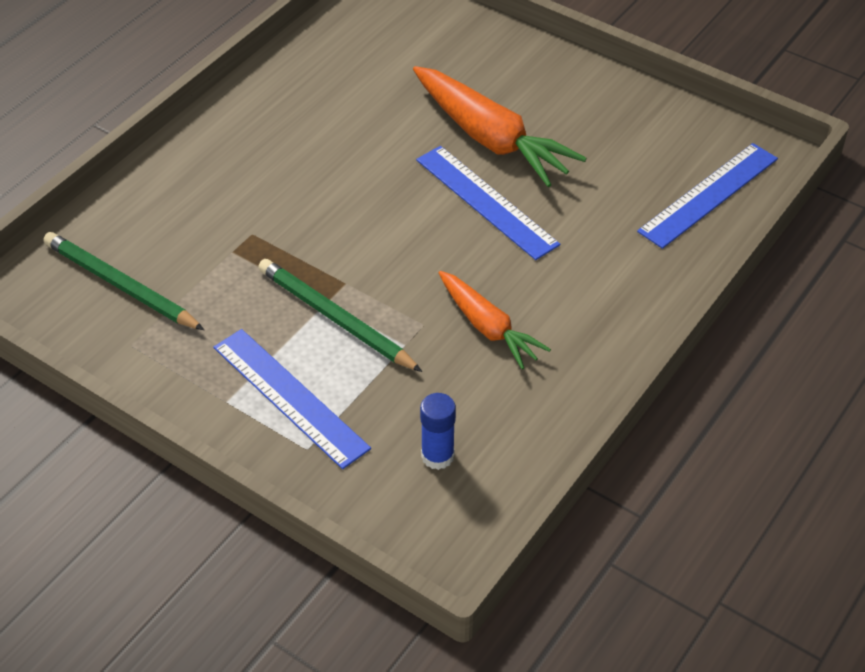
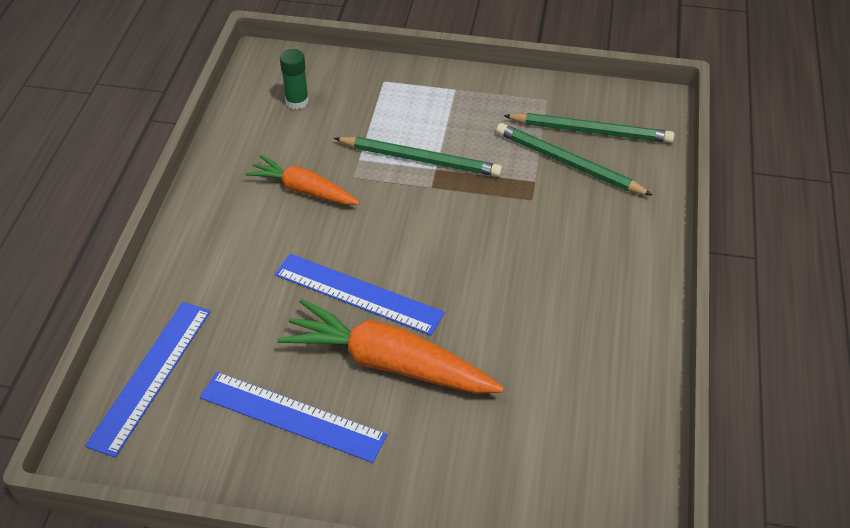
camera: 155 degrees right, 0 degrees up
blue ruler [214,329,371,469] -> blue ruler moved to [200,372,387,463]
blue glue stick [420,393,456,470] -> green glue stick [280,49,309,110]
none -> green pencil [496,123,653,196]

